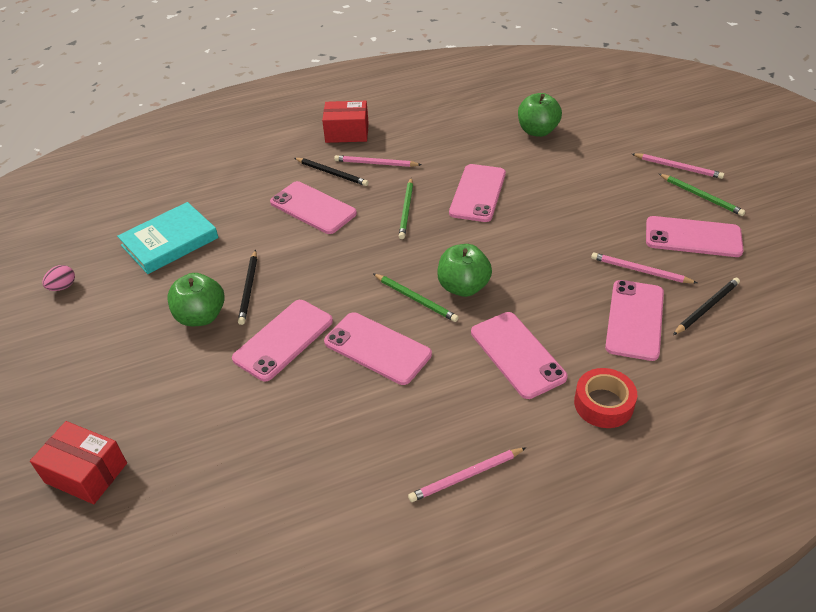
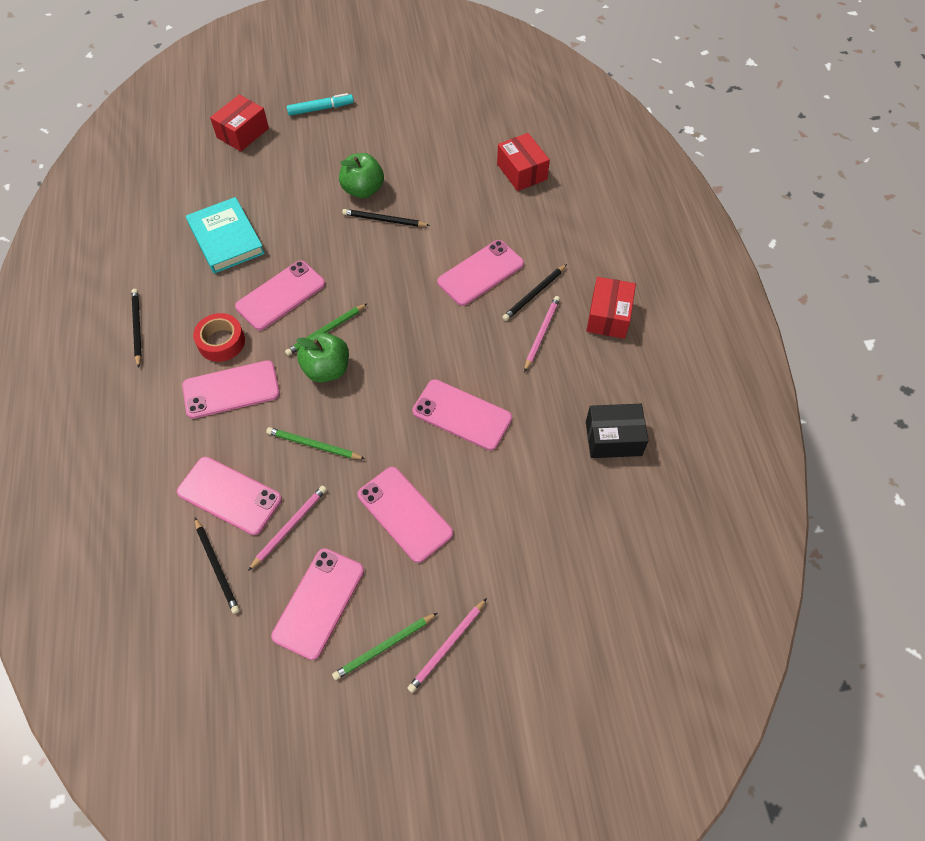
camera: 100 degrees right, 15 degrees up
pink egg [42,265,75,291] -> none
turquoise book [117,202,219,274] -> turquoise book moved to [186,197,265,274]
pink phone [232,300,333,381] -> pink phone moved to [358,467,453,563]
green pencil [399,178,413,239] -> green pencil moved to [266,427,365,459]
pink pencil [408,447,526,502] -> black pencil [132,289,142,368]
green apple [518,93,562,137] -> none
red tape [574,368,637,428] -> red tape moved to [193,313,245,362]
none -> turquoise marker [287,93,354,116]
none -> red box [497,133,550,191]
none -> black box [586,404,649,458]

